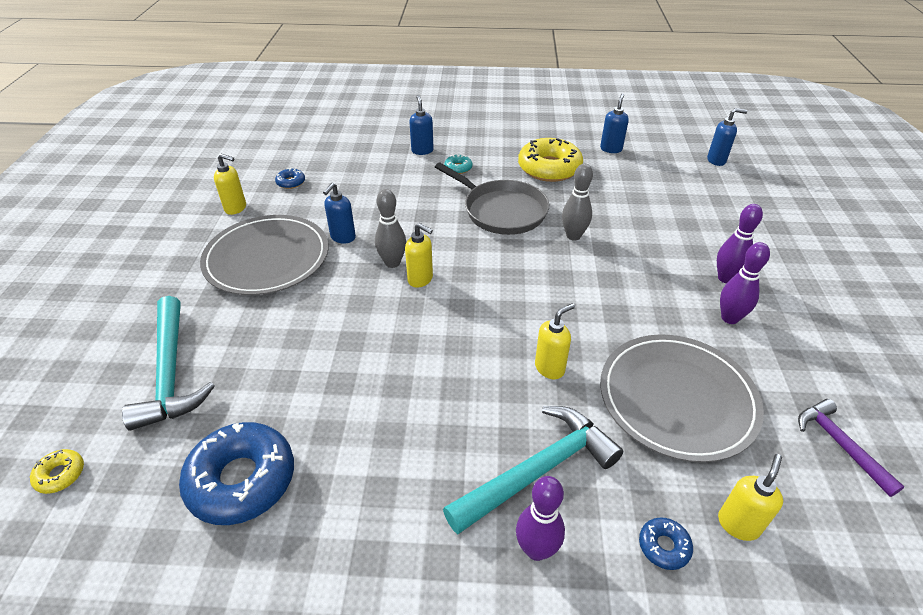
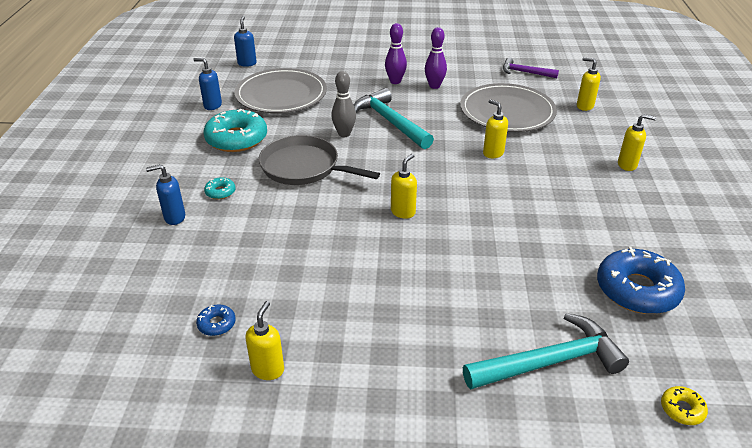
camera: 90 degrees left, 5 degrees down
grey plate [200,215,329,295] -> grey plate moved to [235,68,327,113]
blue soap dispenser [323,183,356,243] -> none
grey bowling pin [375,189,406,268] -> none
grey pan [435,163,549,235] -> grey pan turned 105 degrees counterclockwise [259,135,380,185]
turquoise hammer [443,406,623,534] -> turquoise hammer moved to [354,88,434,149]
purple bowling pin [516,476,565,561] -> yellow soap dispenser [618,114,656,171]
yellow donut [518,138,583,182] -> turquoise donut [203,109,267,152]
blue donut [639,518,693,570] -> none
purple hammer [798,399,905,497] -> purple hammer turned 45 degrees clockwise [503,58,559,78]

